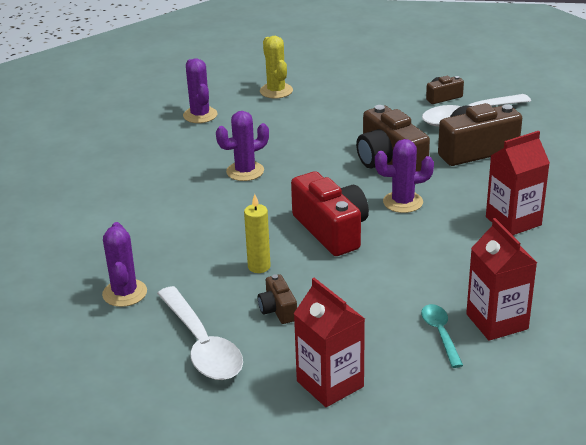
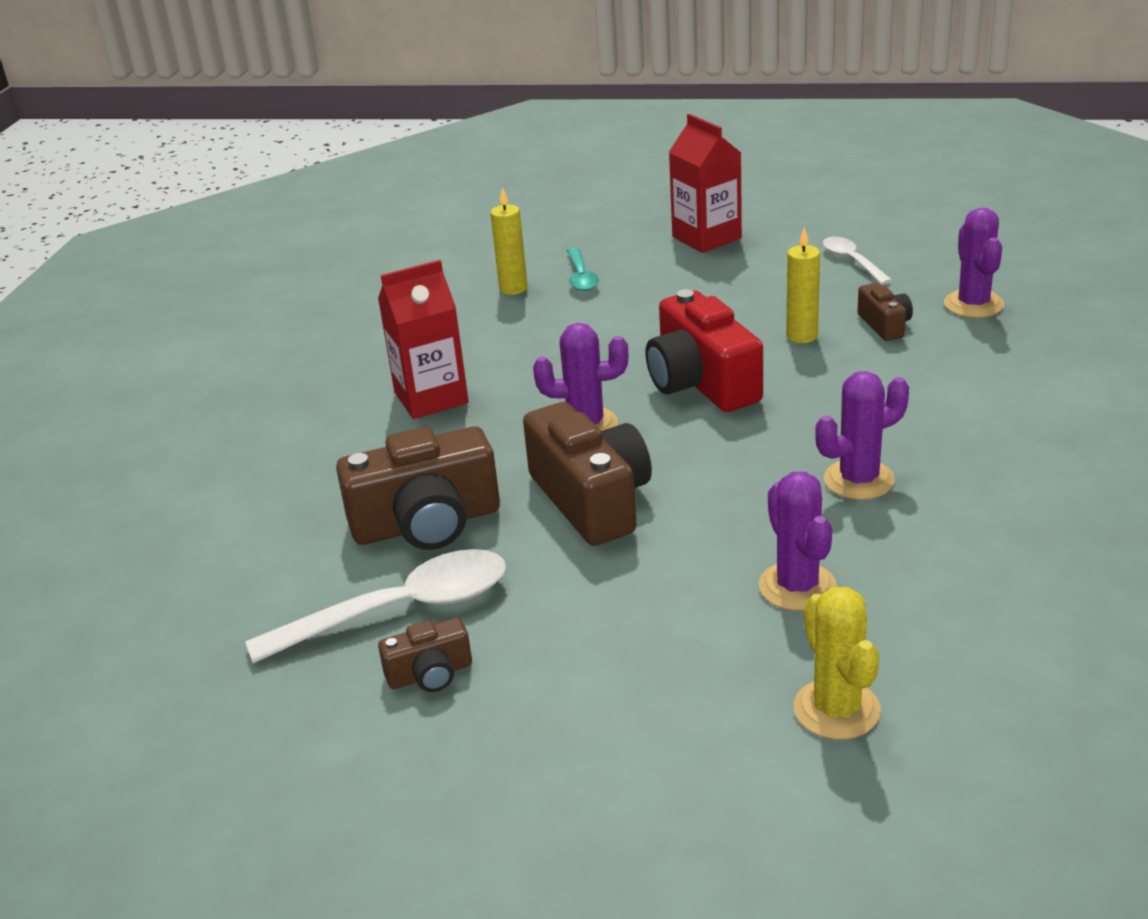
camera: 175 degrees left, 0 degrees up
white spoon [157,286,243,380] -> white spoon [823,237,893,285], size x0.55
purple cactus [183,58,218,123] -> purple cactus moved to [759,472,837,611]
brown camera [258,274,297,324] -> brown camera moved to [857,283,913,341]
red carton [466,218,537,341] -> yellow candle [490,187,528,295]

